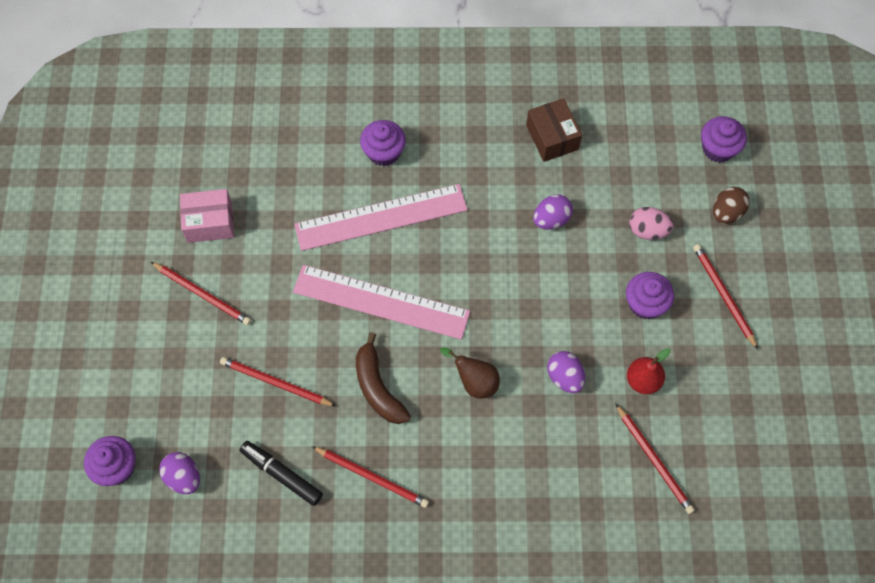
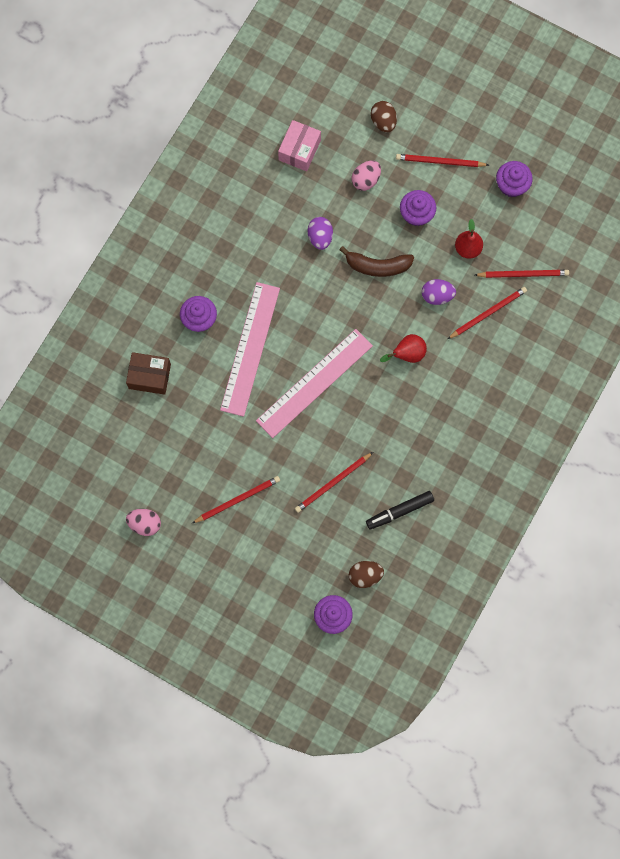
camera: 60 degrees left, 10 degrees up
purple egg [159,452,200,494] -> brown egg [349,561,384,588]
pink box [180,189,234,243] -> pink box moved to [278,120,321,171]
red pencil [312,446,429,508] -> red pencil moved to [447,287,527,339]
brown banana [356,332,411,424] -> brown banana moved to [339,246,414,277]
brown pear [440,347,500,399] -> red pear [380,334,427,363]
brown box [526,98,582,162] -> brown box moved to [126,352,171,395]
purple cupcake [701,116,747,163] -> purple cupcake moved to [496,161,533,197]
none -> pink egg [126,509,161,536]

